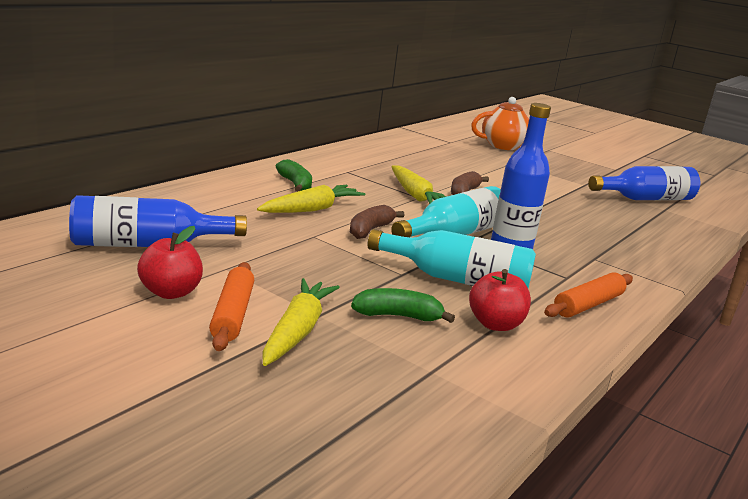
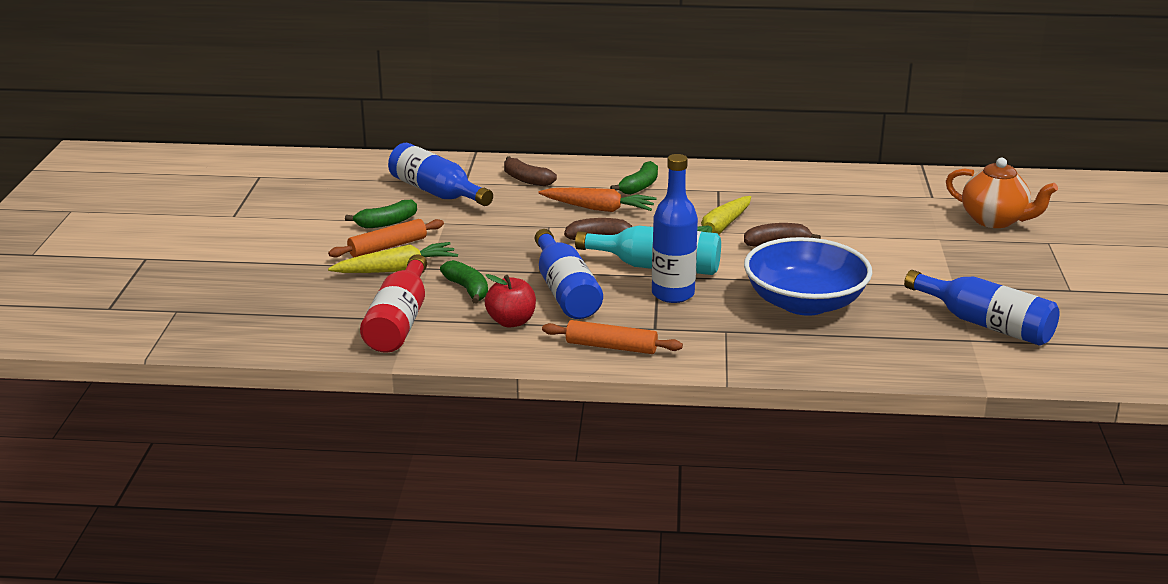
camera: 60 degrees right, 5 degrees up
red apple [137,226,203,299] -> green banana [345,200,417,228]
yellow carrot [257,185,365,213] -> orange carrot [539,188,656,212]
turquoise bottle [368,229,536,289] -> blue bottle [535,229,603,319]
none -> red bottle [360,254,427,353]
none -> brown banana [504,156,557,186]
none -> blue bowl [744,237,872,316]

